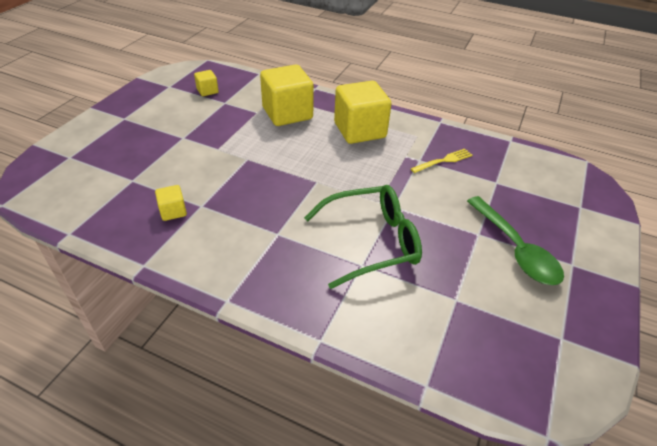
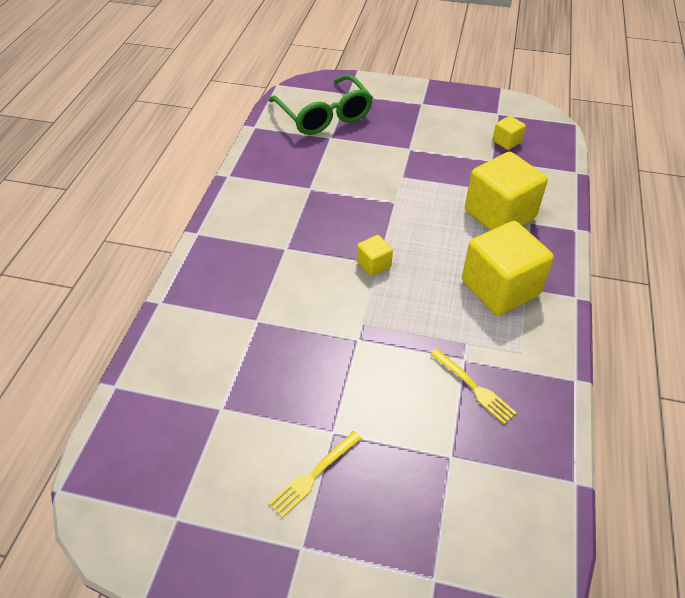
camera: 80 degrees right, 5 degrees up
yellow cube [155,185,187,221] -> yellow cube moved to [357,235,393,276]
green glasses [304,185,422,289] -> green glasses moved to [269,74,373,135]
green spoon [467,196,564,285] -> yellow fork [269,431,362,518]

